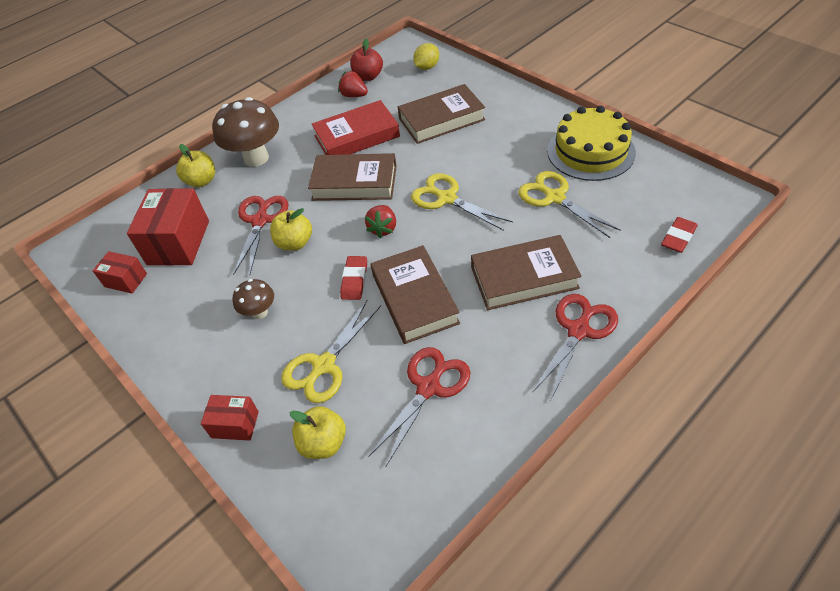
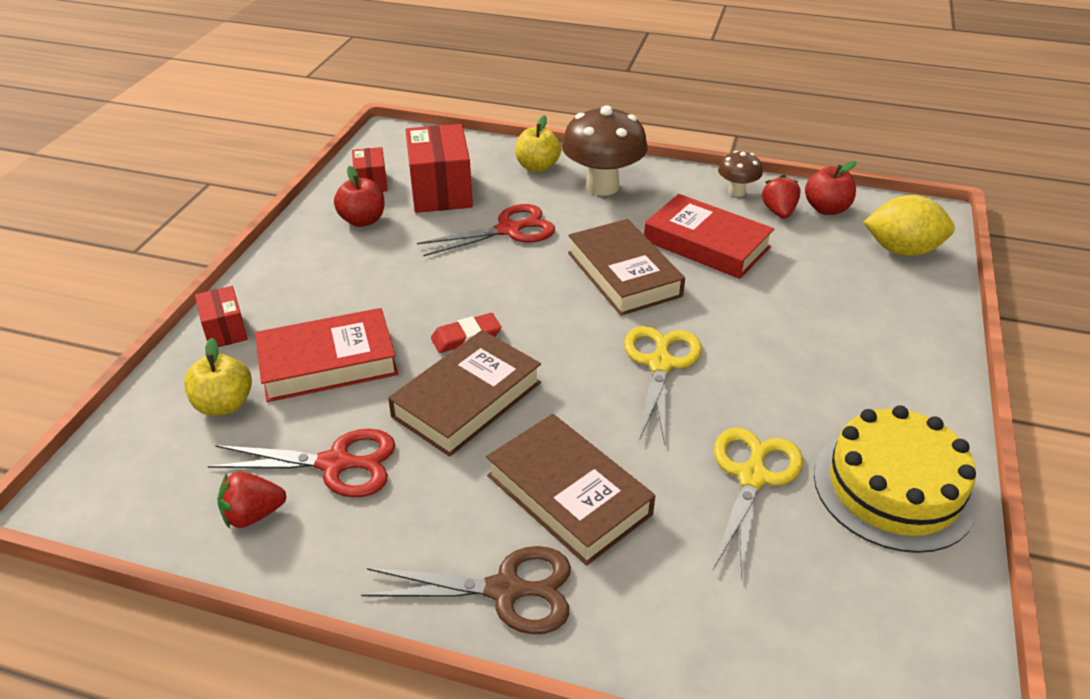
camera: 55 degrees right, 10 degrees down
red box [127,188,209,265] -> red box turned 75 degrees counterclockwise [405,124,473,213]
brown mushroom [233,279,274,319] -> brown mushroom moved to [718,151,763,197]
yellow apple [270,208,312,251] -> none
yellow scissors [281,300,381,403] -> red book [255,308,398,402]
red strawberry [365,205,396,238] -> red strawberry moved to [217,472,286,529]
brown book [398,84,485,144] -> none
yellow lemon [413,43,439,70] -> yellow lemon [864,195,955,256], size x1.54
red scissors [532,294,618,402] -> brown scissors [361,546,571,634]
red eraser [661,217,698,253] -> none
none -> red apple [334,166,384,227]

